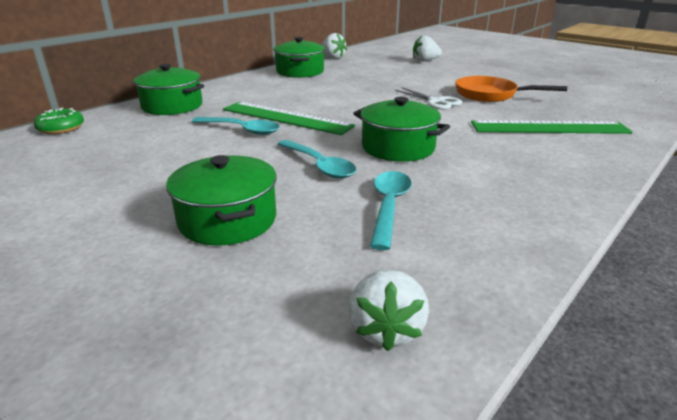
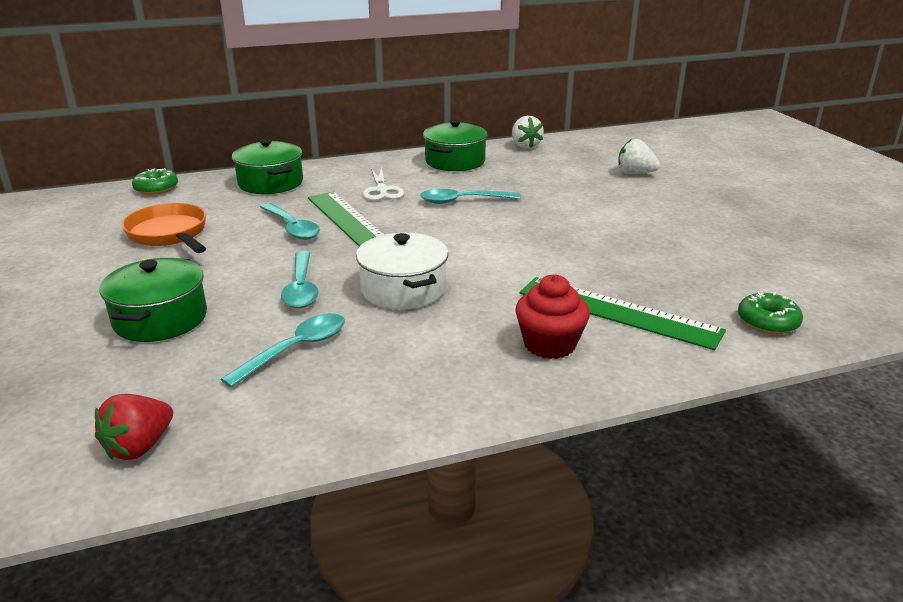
camera: 30 degrees right, 0 degrees up
white strawberry [349,269,429,351] -> red strawberry [95,394,173,460]
green pot [353,97,450,162] -> white pot [356,233,448,310]
white scissors [395,87,462,109] -> white scissors moved to [363,167,404,201]
orange pan [455,76,568,102] -> orange pan moved to [122,203,206,253]
none -> turquoise spoon [420,189,521,204]
none -> red cupcake [515,274,590,359]
none -> green donut [738,291,803,334]

